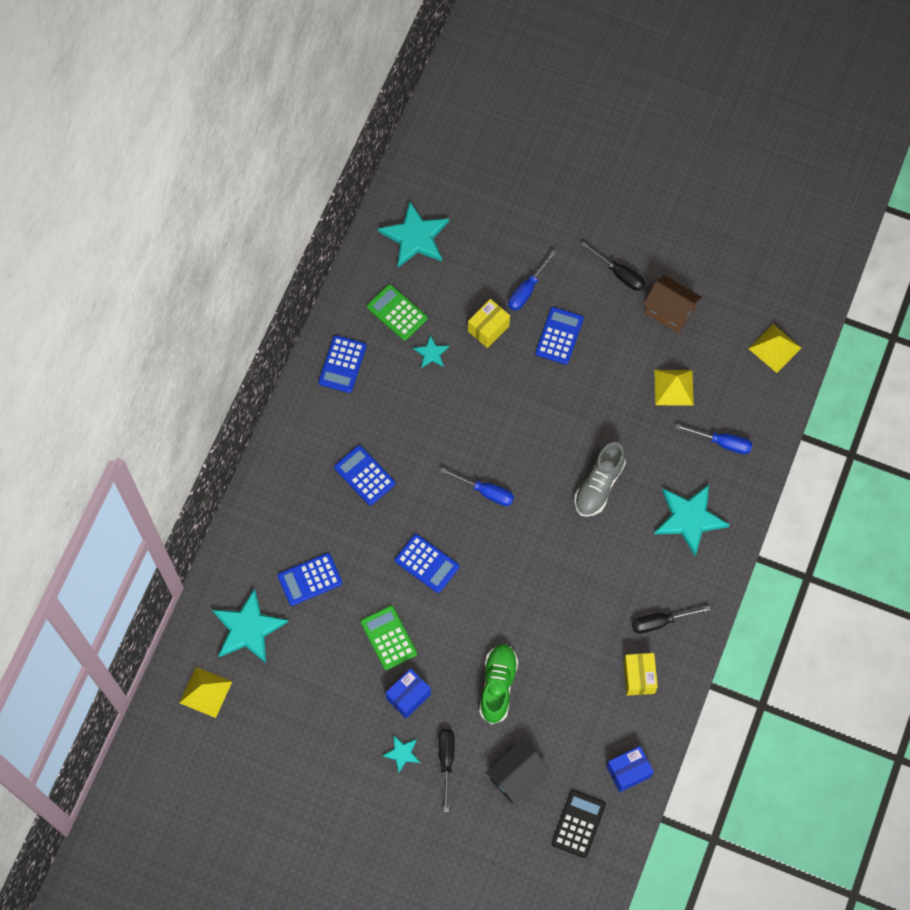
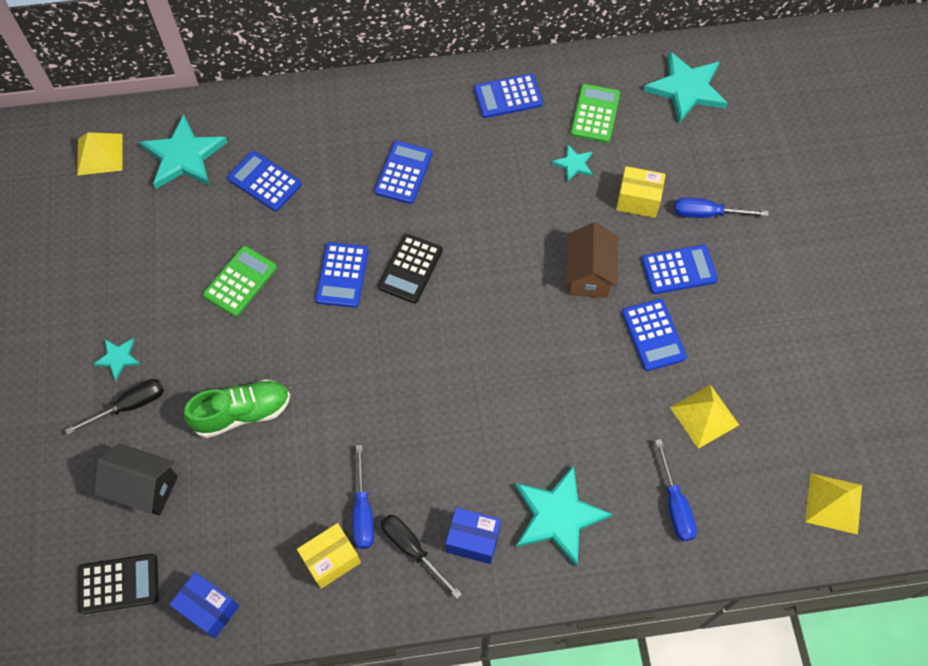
camera: 60 degrees right, 5 degrees down
blue box [386,668,431,719] -> blue box moved to [446,507,501,564]
blue screwdriver [440,468,514,506] -> blue screwdriver moved to [353,445,374,549]
grey shoe [574,442,626,517] -> none
black screwdriver [581,242,645,291] -> none
brown house [643,275,702,333] -> brown house moved to [566,222,618,298]
none -> black calculator [378,234,443,303]
none -> blue calculator [622,299,687,371]

